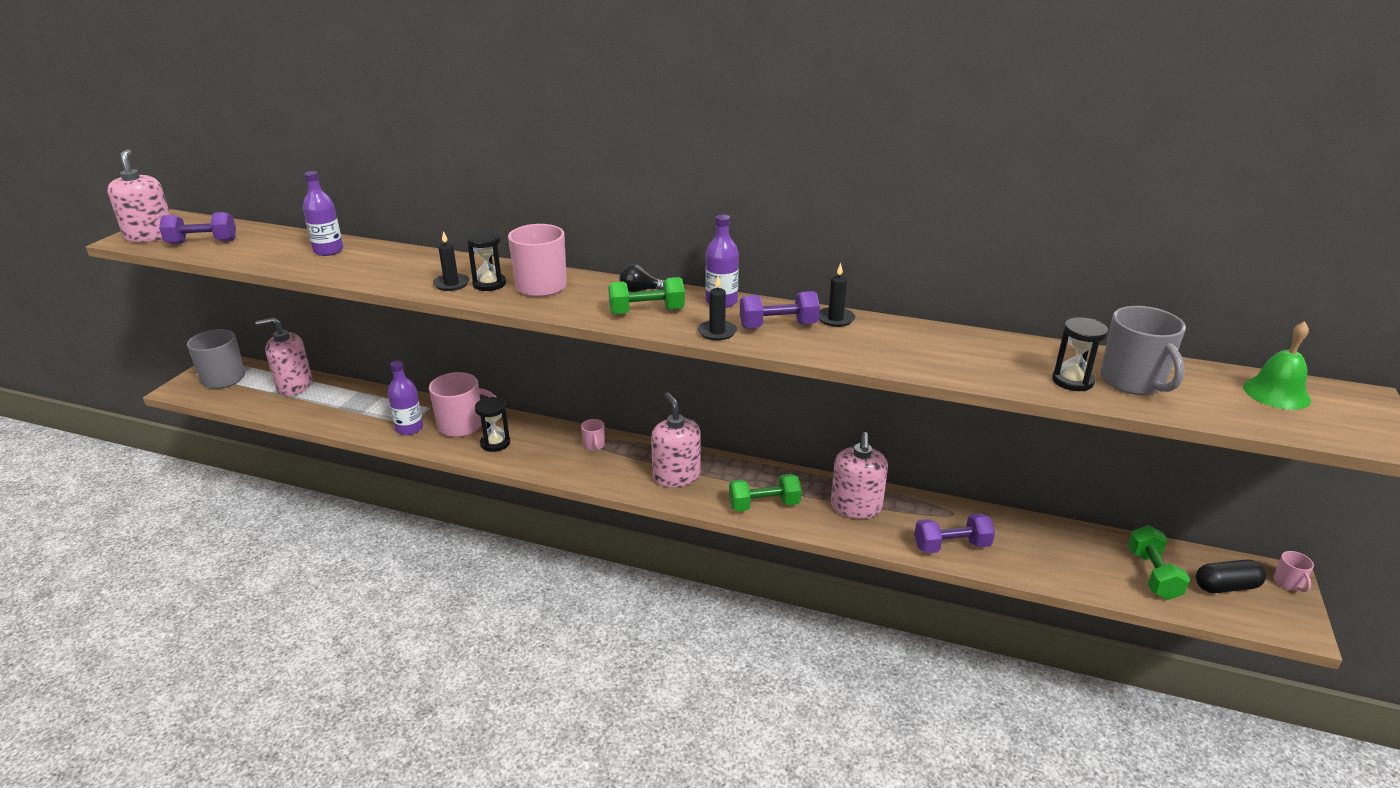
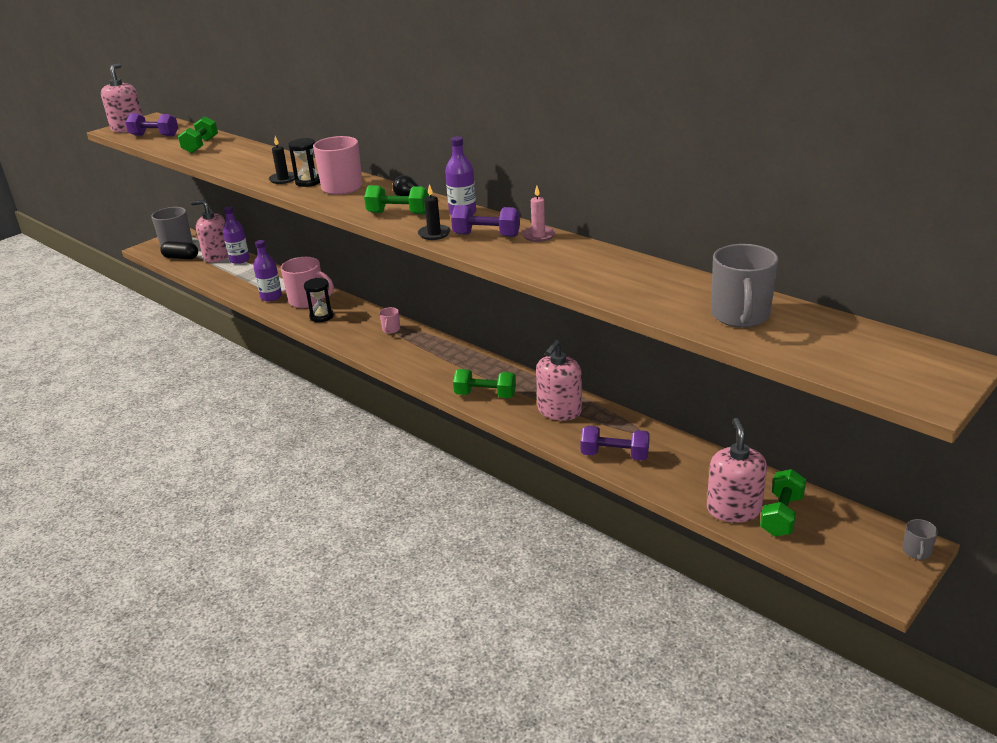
camera: 25 degrees right, 0 degrees up
purple bottle [303,171,343,256] -> purple bottle moved to [223,207,250,264]
pink soap dispenser [651,392,701,487] -> pink soap dispenser moved to [707,418,767,523]
black candle [819,263,855,327] -> pink candle [522,186,555,242]
black hourglass [1052,317,1108,391] -> none
black capsule [1196,559,1266,593] -> black capsule moved to [160,241,198,259]
green bell [1243,321,1311,410] -> none
pink mug [1273,551,1314,592] -> grey mug [903,519,938,561]
none -> green dumbbell [178,116,218,153]

